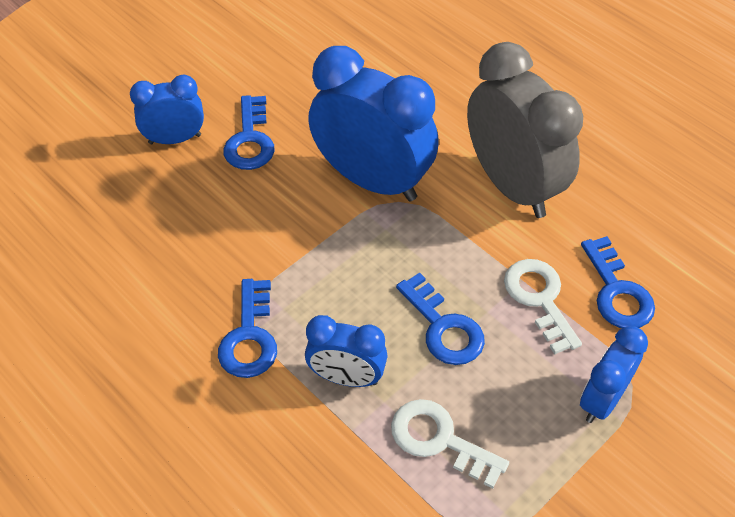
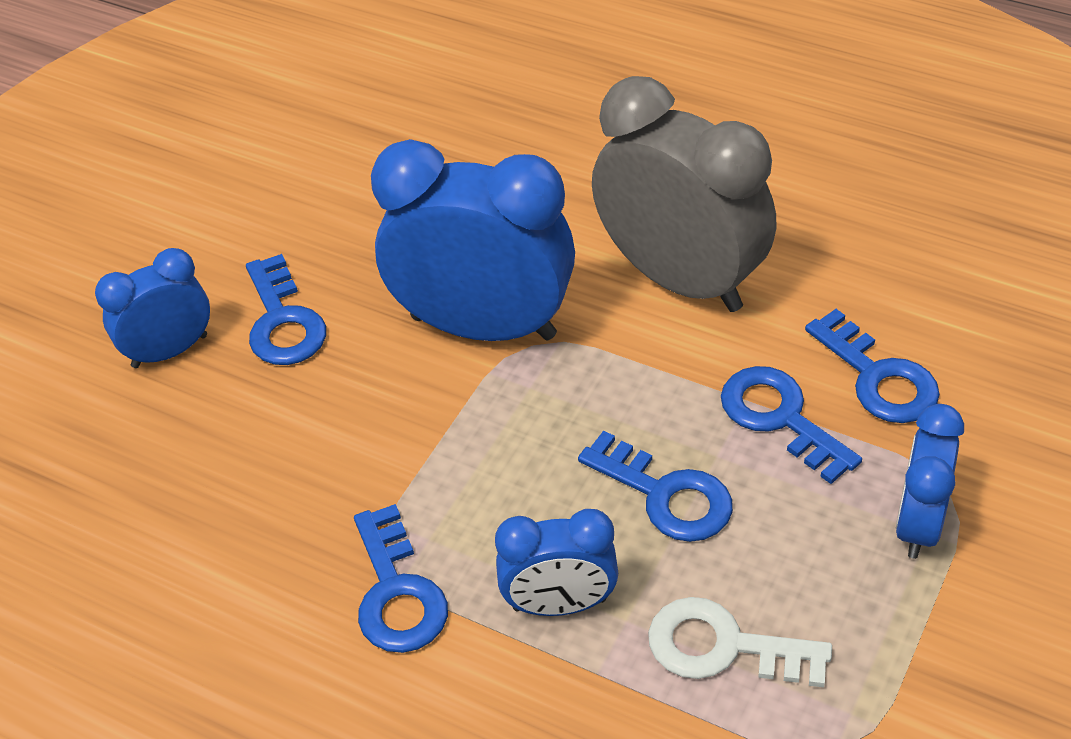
camera: 15 degrees left, 5 degrees down
white key [504,259,582,354] -> blue key [721,366,862,484]

